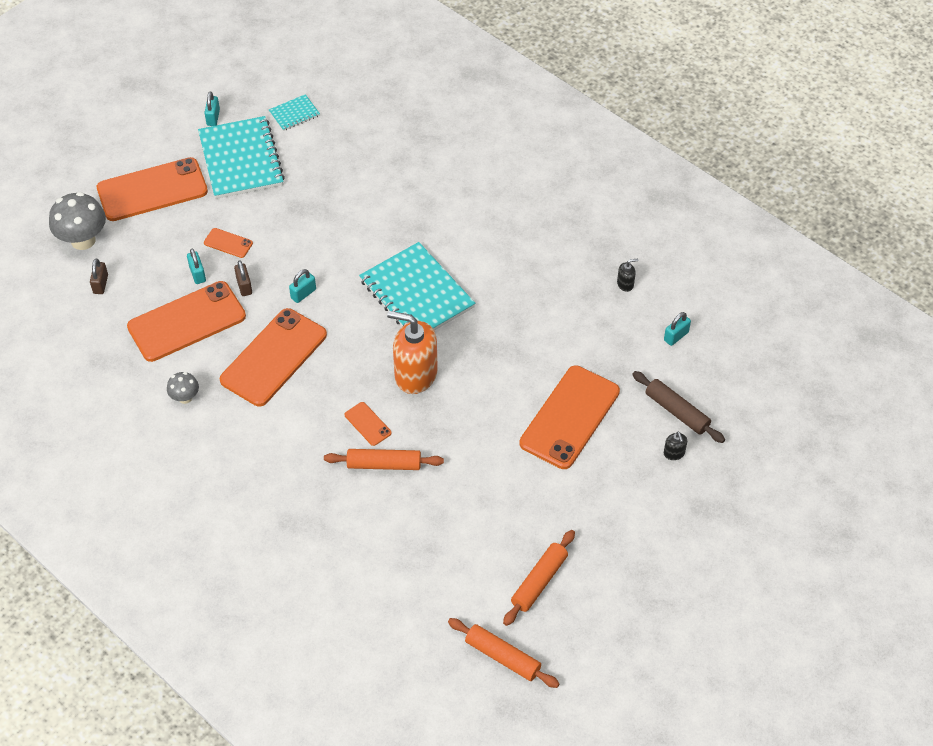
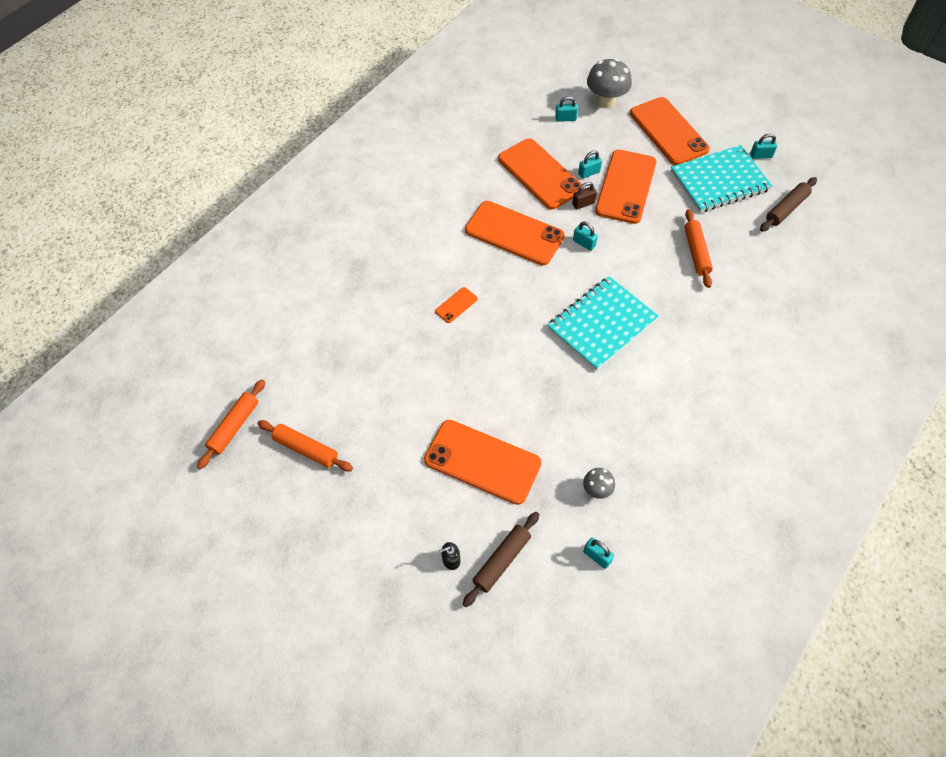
camera: 85 degrees right, 5 degrees up
brown padlock [90,258,108,294] -> turquoise padlock [555,96,578,122]
grey mushroom [167,372,199,404] -> grey mushroom moved to [583,468,615,499]
orange phone [204,228,253,258] -> orange phone [595,150,656,224], size x2.32
turquoise notebook [269,94,320,131] -> brown rolling pin [760,177,817,232]
orange rolling pin [324,449,444,470] -> orange rolling pin moved to [684,209,713,288]
orange soap dispenser [387,311,438,394] -> none
black soap dispenser [617,258,639,292] -> none

